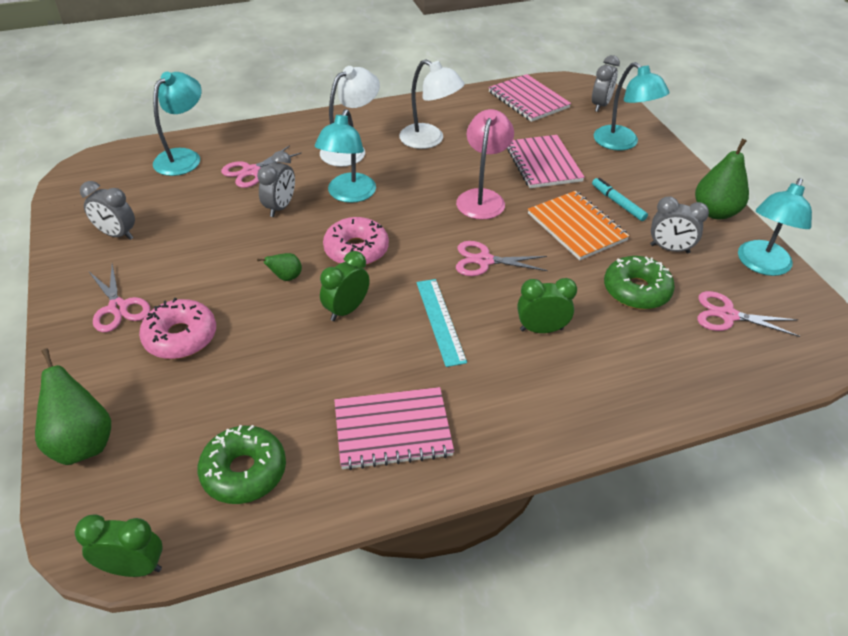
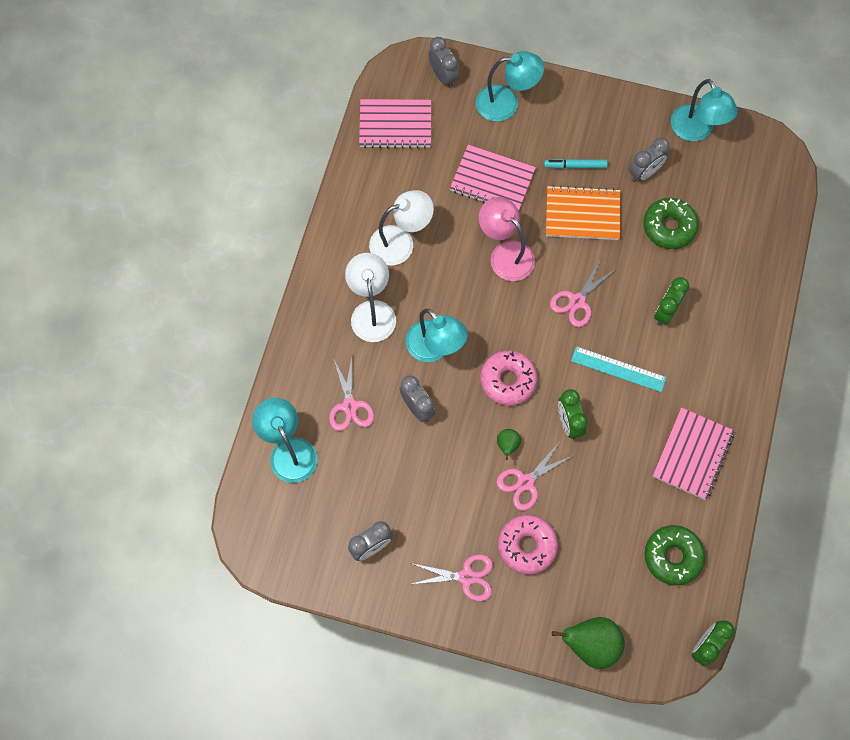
camera: 55 degrees left, 25 degrees up
green pear [695,139,749,219] -> none
pink scissors [697,291,800,337] -> pink scissors moved to [496,440,574,511]

